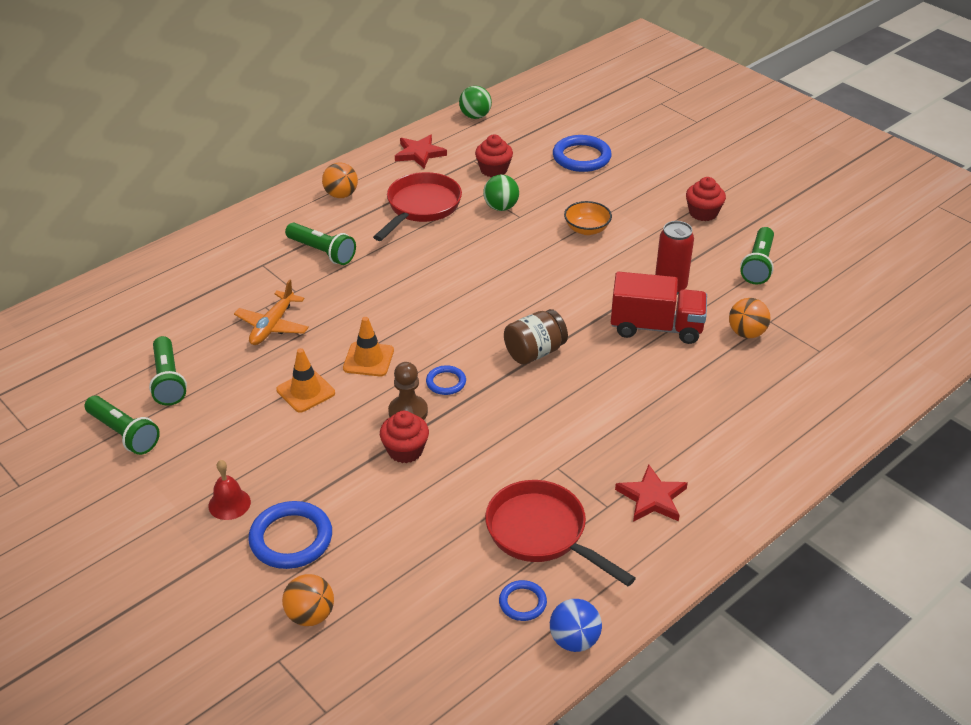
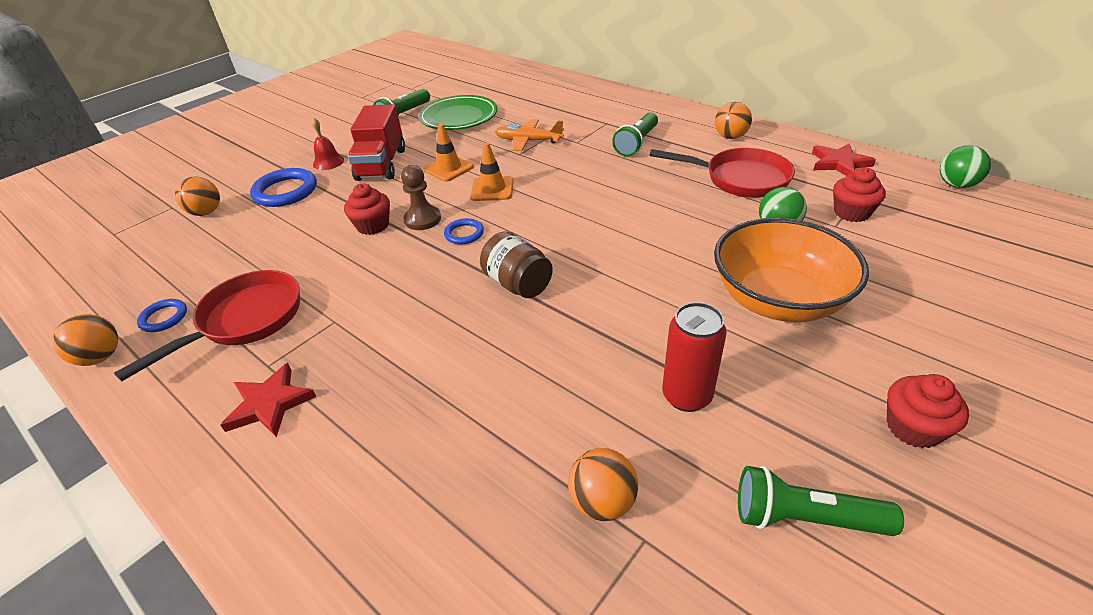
camera: 85 degrees right, 0 degrees up
green flashlight [149,336,187,406] -> green plate [418,95,497,130]
blue ball [550,599,602,652] -> orange ball [52,314,118,366]
blue ring [553,135,612,172] -> none
orange bowl [564,201,612,235] -> orange bowl [714,218,869,322], size x2.11
red truck [611,272,707,344] -> red truck moved to [348,104,405,181]

